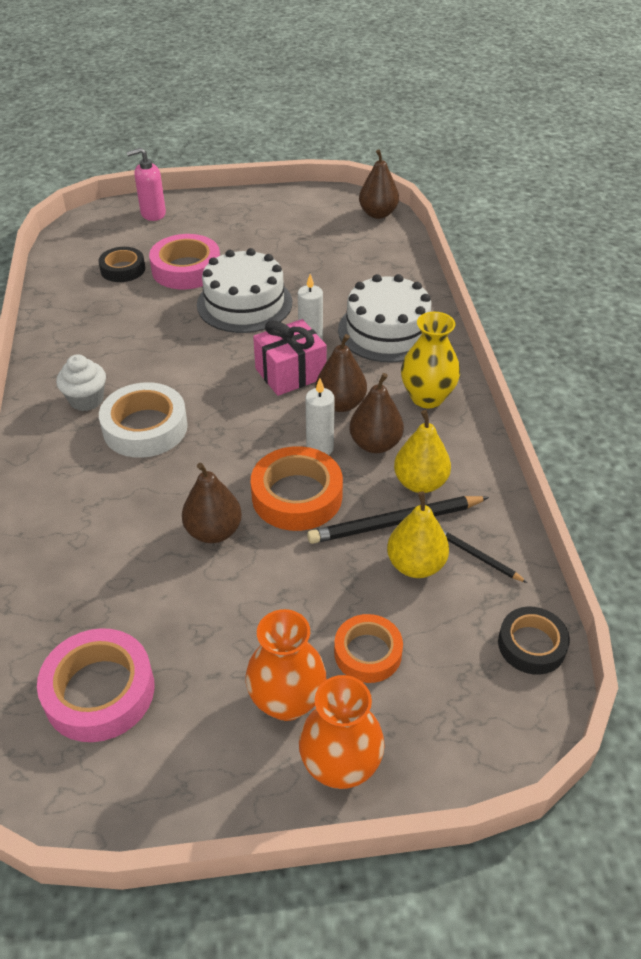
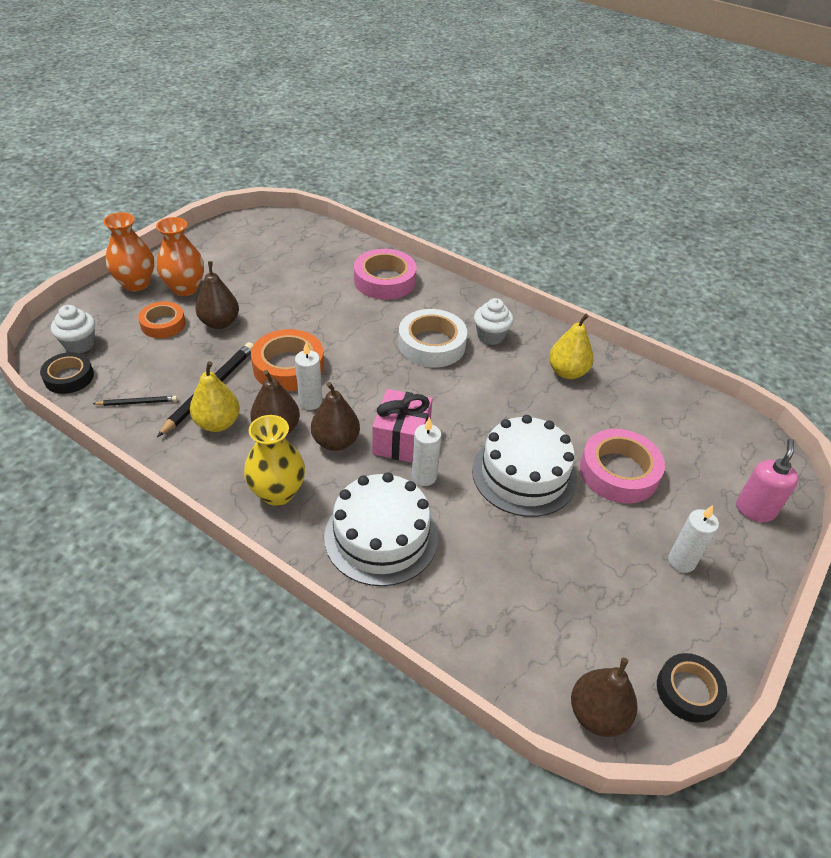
camera: 130 degrees right, 0 degrees up
pink tape [37,628,154,742] -> pink tape moved to [354,249,416,300]
black tape [98,247,145,282] -> black tape moved to [657,653,727,723]
brown pear [182,463,242,543] -> brown pear moved to [195,261,239,329]
yellow pear [387,491,449,578] -> yellow pear moved to [549,314,593,379]
none -> white cupcake [51,305,95,353]
none -> white candle [668,505,719,573]

